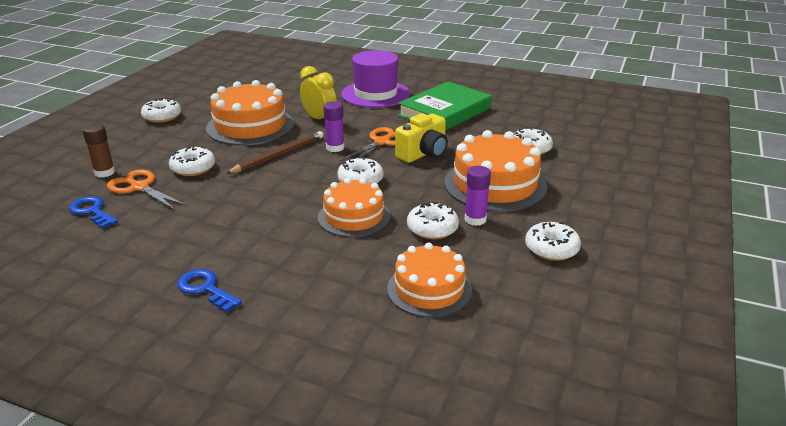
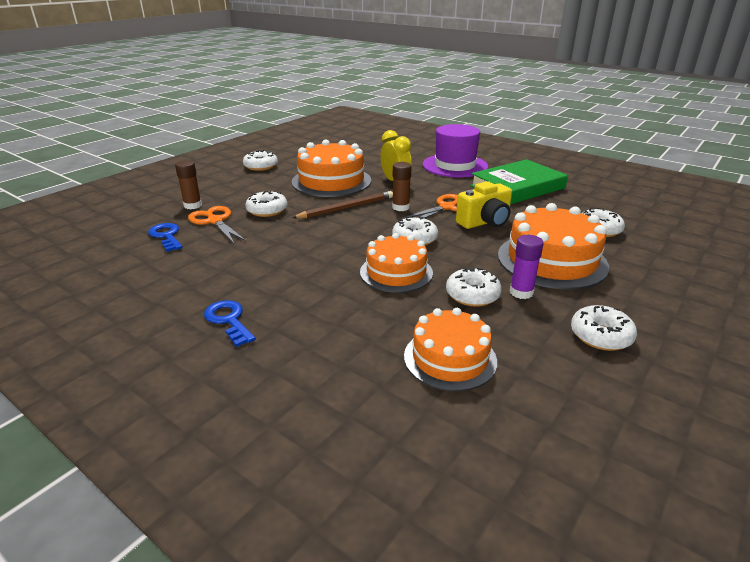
camera: 15 degrees right, 0 degrees up
purple glue stick [323,101,345,152] -> brown glue stick [392,162,412,211]

